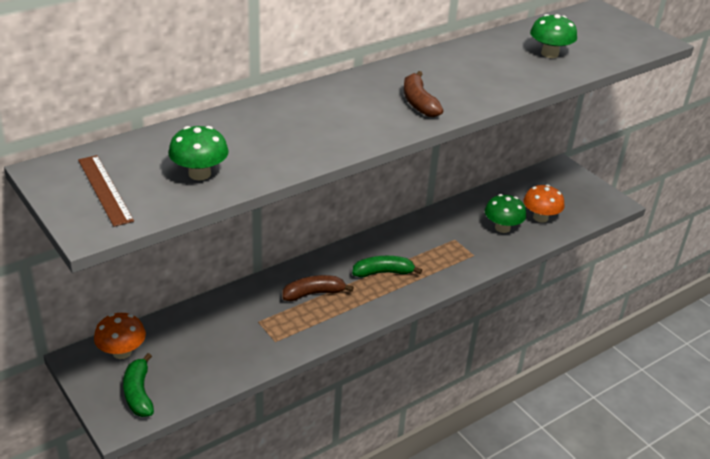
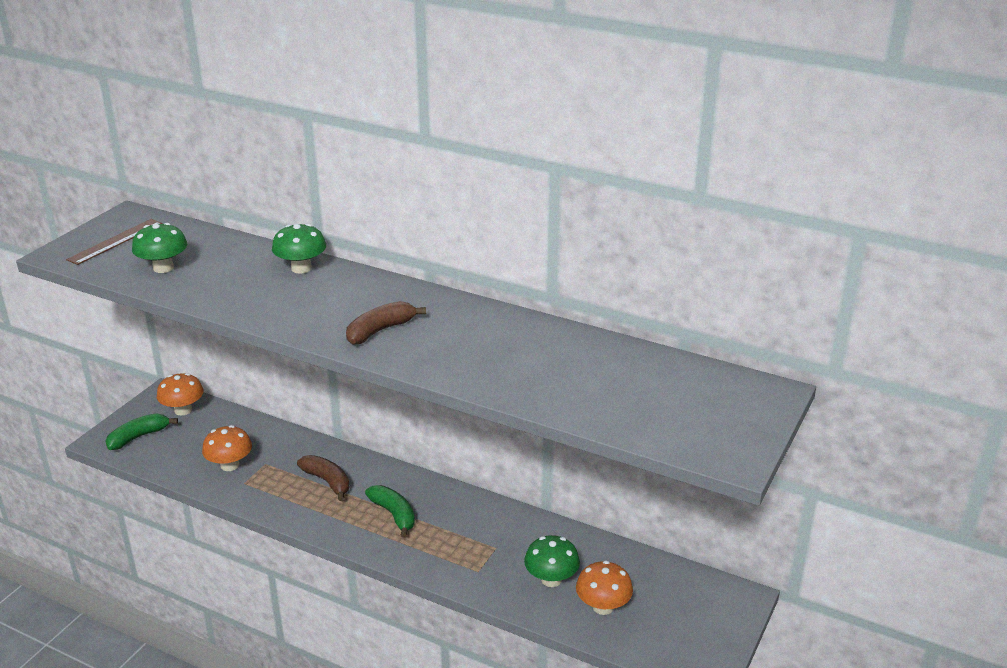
camera: 65 degrees right, 5 degrees down
green mushroom [530,14,577,58] -> green mushroom moved to [272,224,326,274]
none -> orange mushroom [202,425,252,471]

